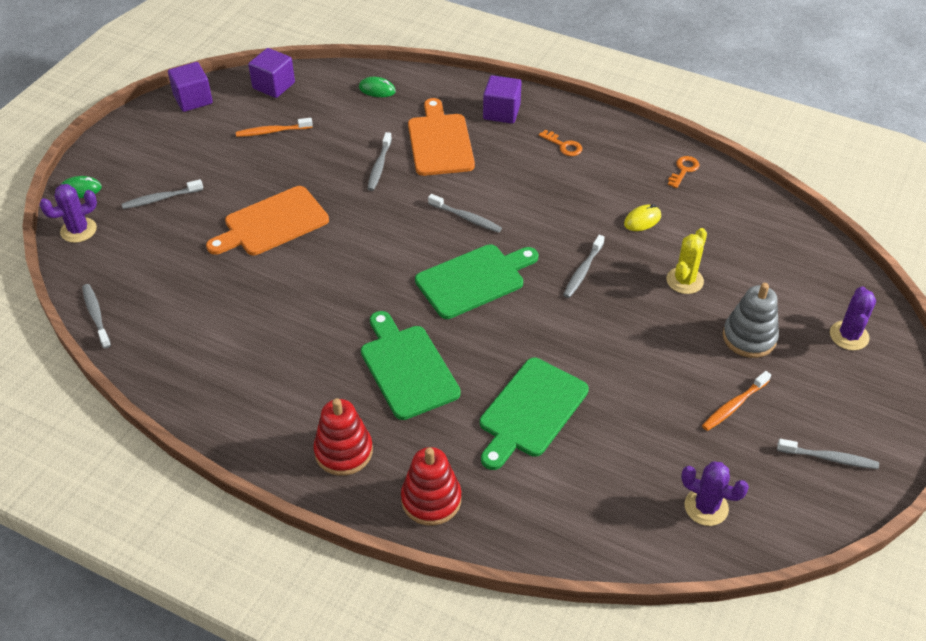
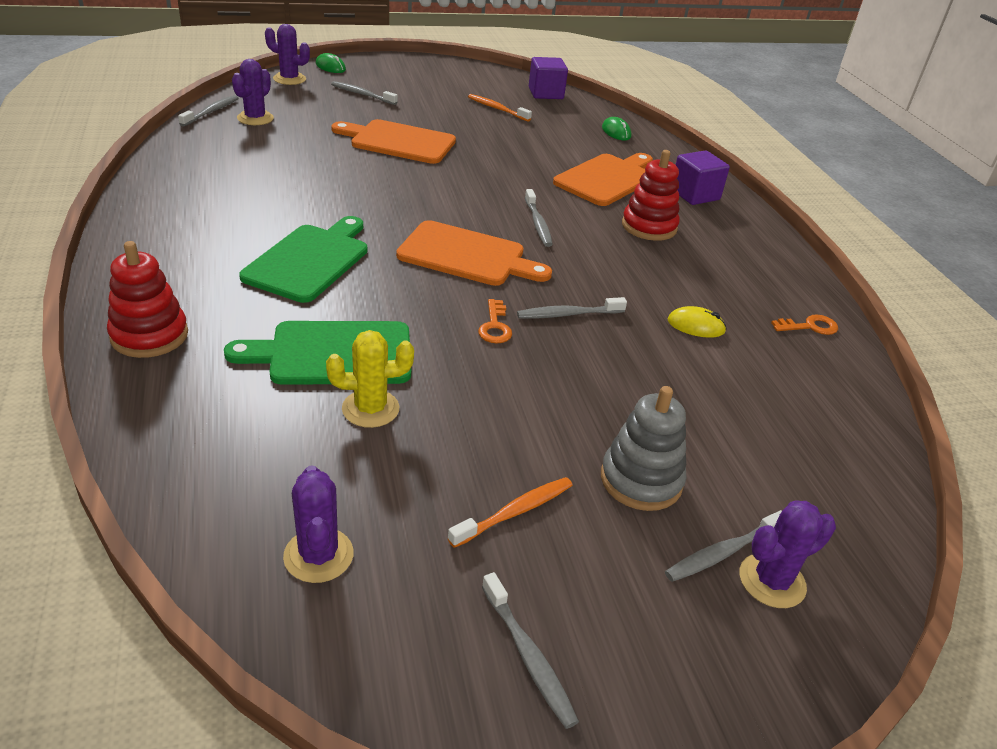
camera: 45 degrees right, 10 degrees down
purple cube [168,62,213,112] -> none
red stacking toy [313,398,373,476] -> red stacking toy moved to [622,150,680,241]
grey toothbrush [367,132,392,191] -> grey toothbrush moved to [665,510,782,582]
green cutting board [415,244,538,319] -> orange cutting board [396,220,552,286]
orange key [539,130,582,156] -> orange key moved to [478,299,512,344]
yellow cactus [666,228,707,294] -> yellow cactus moved to [326,330,414,428]
orange toothbrush [702,371,771,431] -> orange toothbrush turned 135 degrees clockwise [448,477,573,548]
none -> purple cactus [232,59,274,125]

